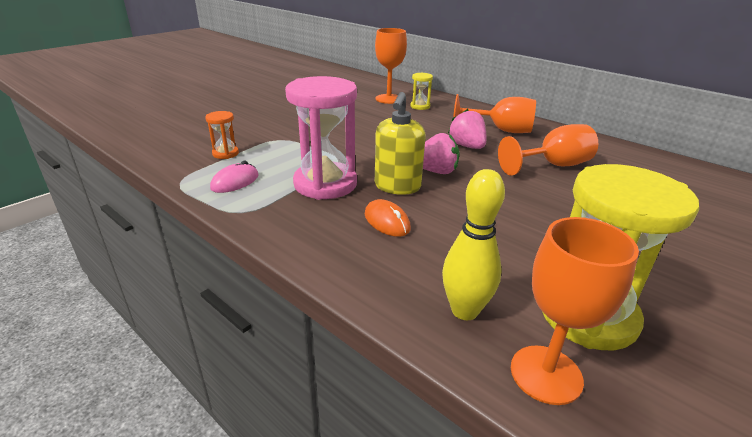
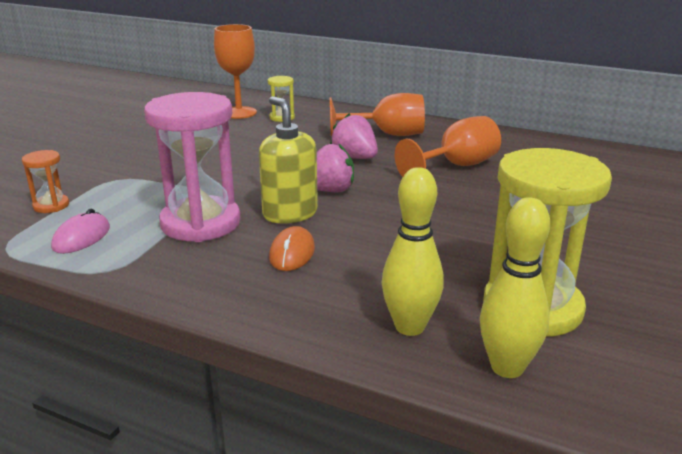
camera: 15 degrees left, 5 degrees down
orange mouse [365,199,411,237] -> orange mouse turned 60 degrees clockwise [269,226,315,271]
yellow soap dispenser [375,92,426,195] -> yellow soap dispenser turned 150 degrees clockwise [259,96,318,224]
orange goblet [511,217,639,405] -> yellow bowling pin [480,197,550,378]

